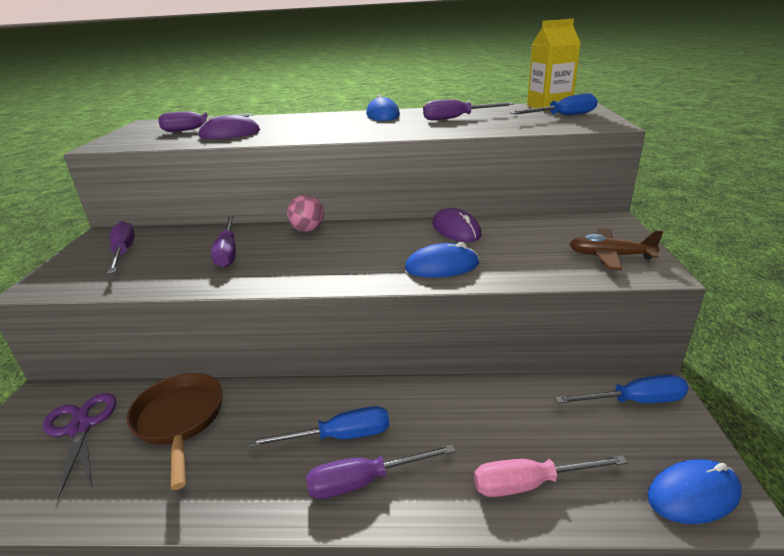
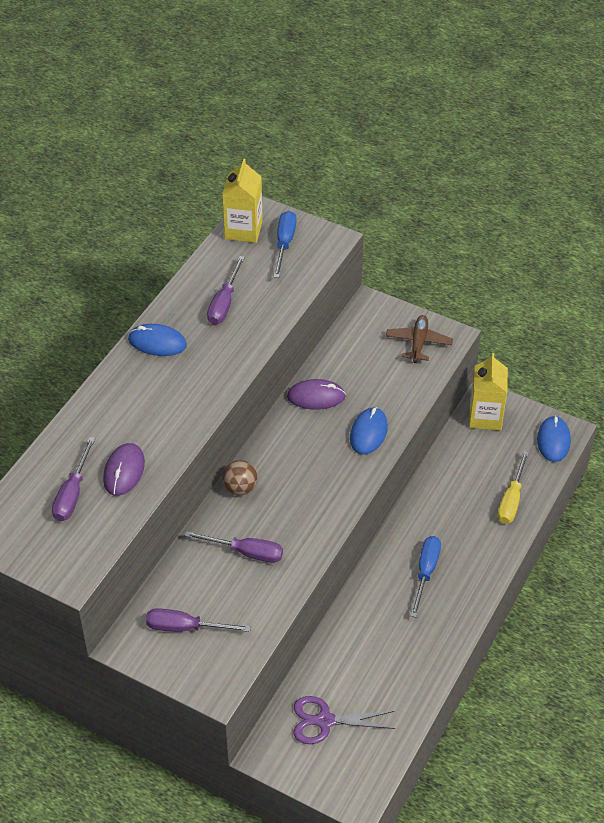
camera: 65 degrees left, 20 degrees up
brown pan [126,373,223,490] -> none
pink ball [287,195,324,232] -> brown ball [222,460,258,496]
purple screwdriver [306,444,455,499] -> none
pink screwdriver [474,455,628,497] -> yellow screwdriver [498,450,529,524]
blue screwdriver [555,375,689,404] -> yellow carton [469,353,508,430]
brown plane [570,228,664,270] -> brown plane turned 150 degrees clockwise [386,315,453,363]

